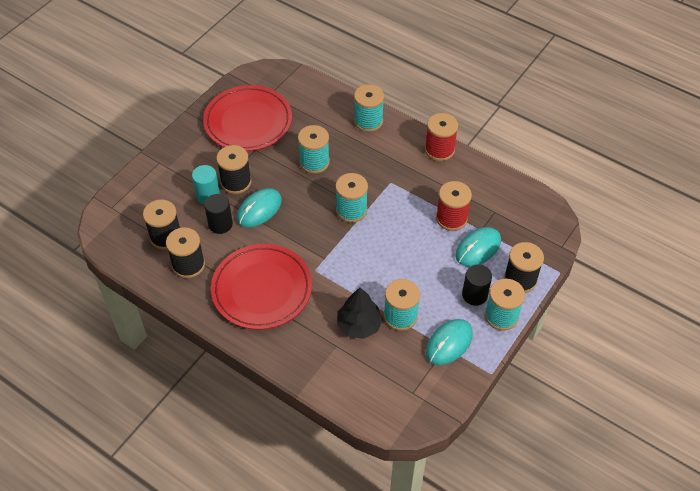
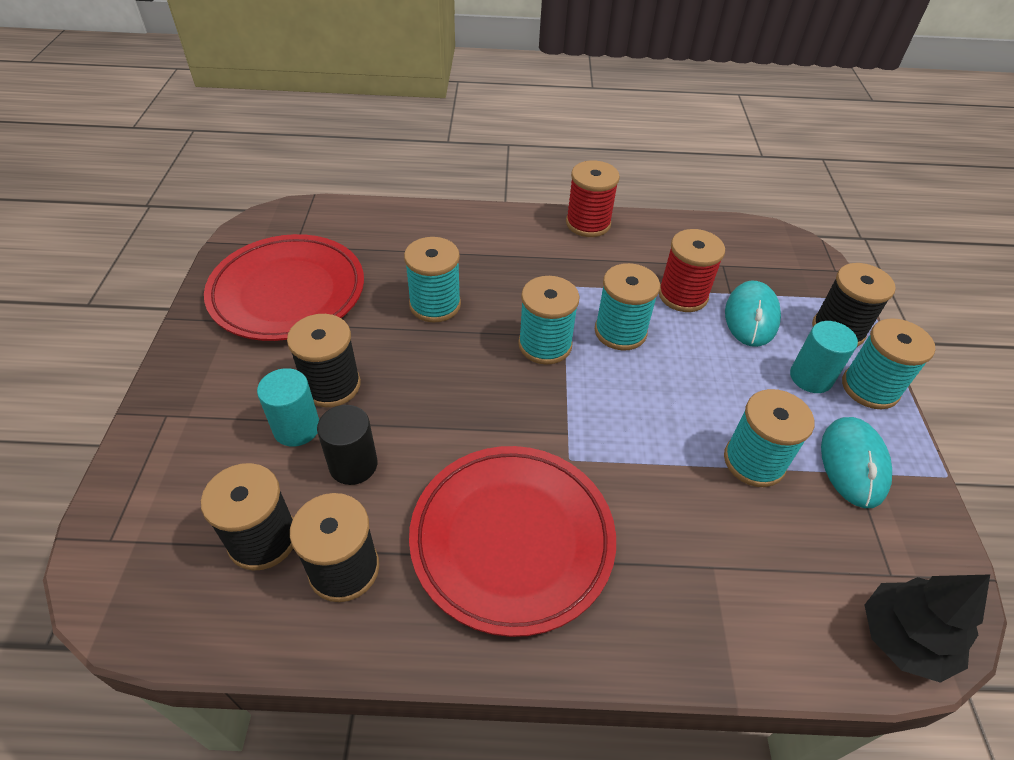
camera: 35 degrees left, 5 degrees down
turquoise mouse [237,188,282,227] -> none
black tree [337,287,383,339] -> black tree moved to [865,574,990,683]
turquoise spool [354,84,384,132] -> turquoise spool moved to [595,263,660,351]
black cylinder [462,264,492,306] -> turquoise cylinder [790,321,858,393]

